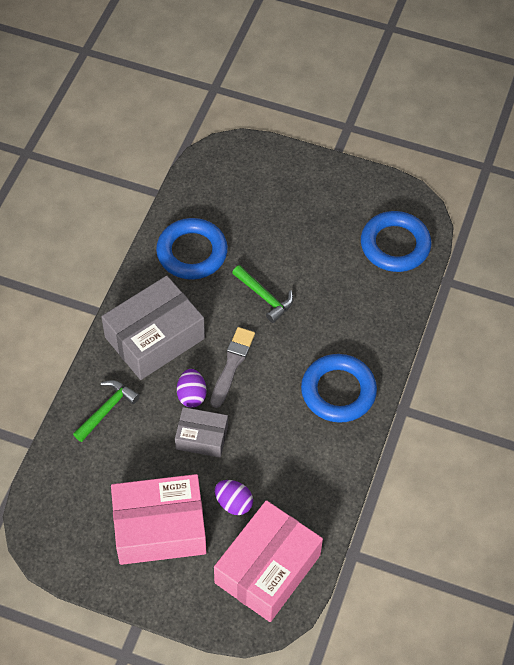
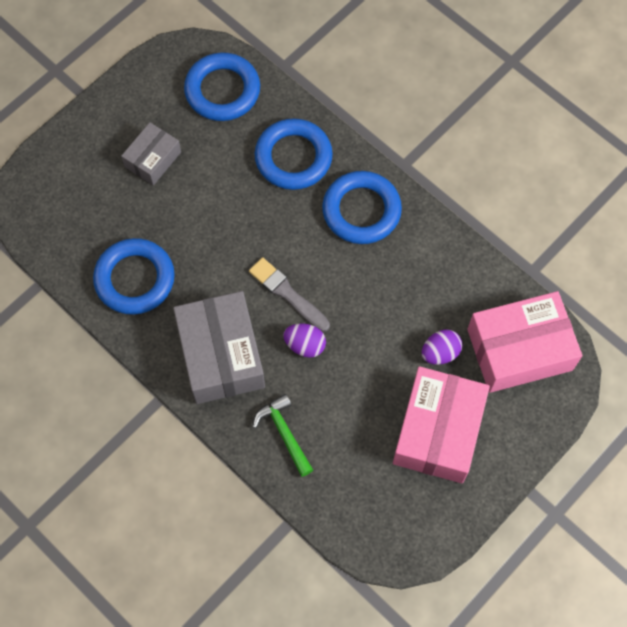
camera: 65 degrees left, 10 degrees up
grey box [175,407,228,458] -> grey box moved to [121,122,181,186]
pink box [214,500,323,622] -> pink box turned 75 degrees counterclockwise [467,291,582,393]
green hammer [232,265,294,323] -> none
none -> blue ring [254,118,333,190]

